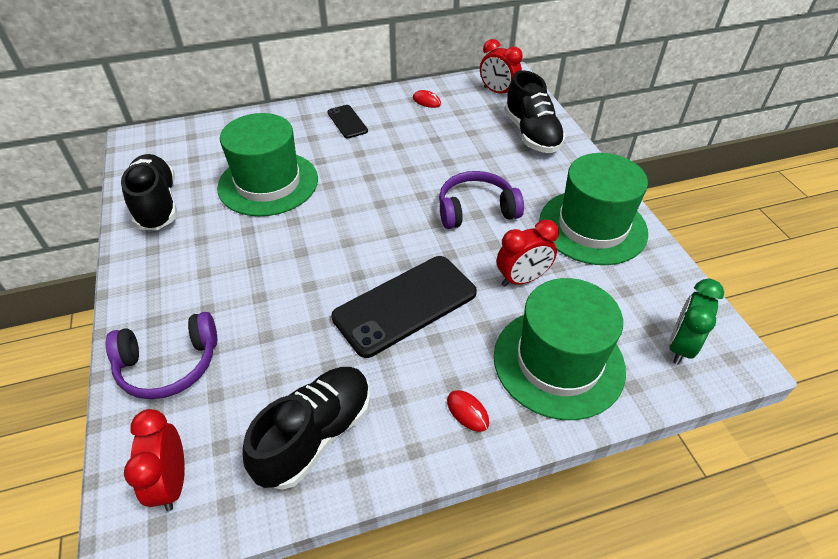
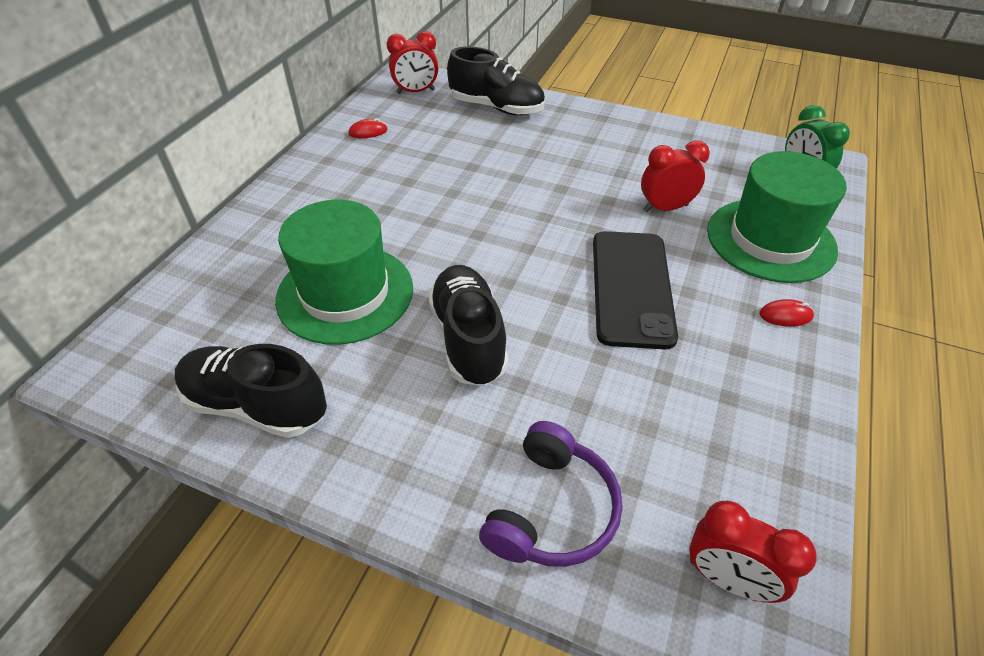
camera: 50 degrees left, 0 degrees up
black shoe [242,367,371,490] -> black shoe moved to [428,265,509,386]
black phone [327,105,368,138] -> none
purple headphones [439,171,524,229] -> none
red clock [497,219,559,287] -> red clock turned 120 degrees counterclockwise [641,140,710,212]
green hat [539,153,648,265] -> none

